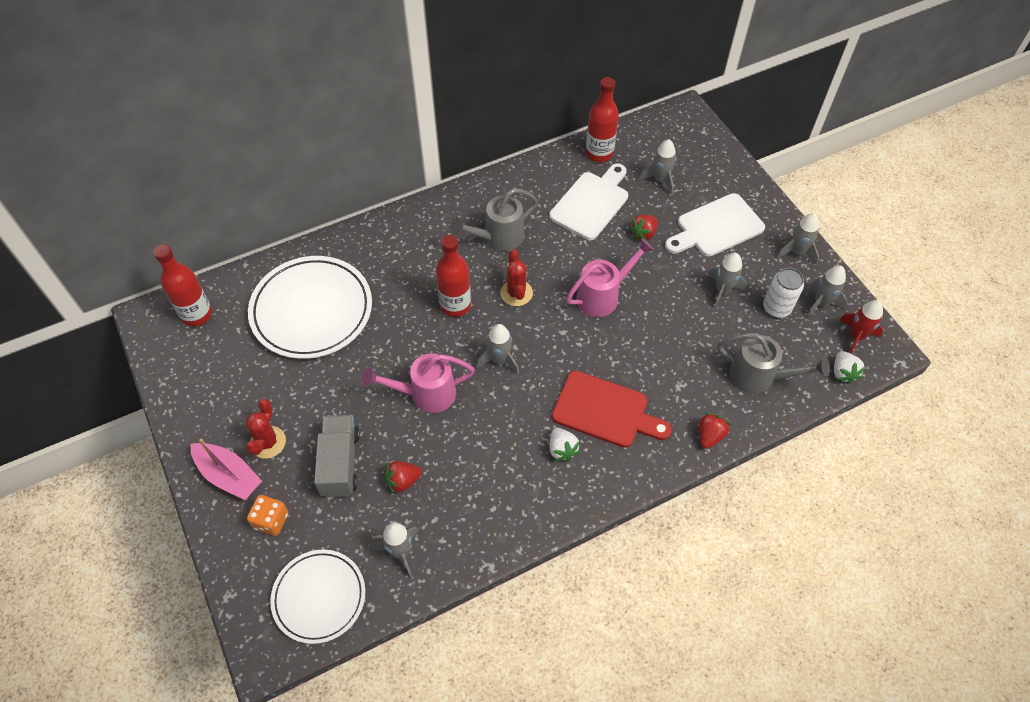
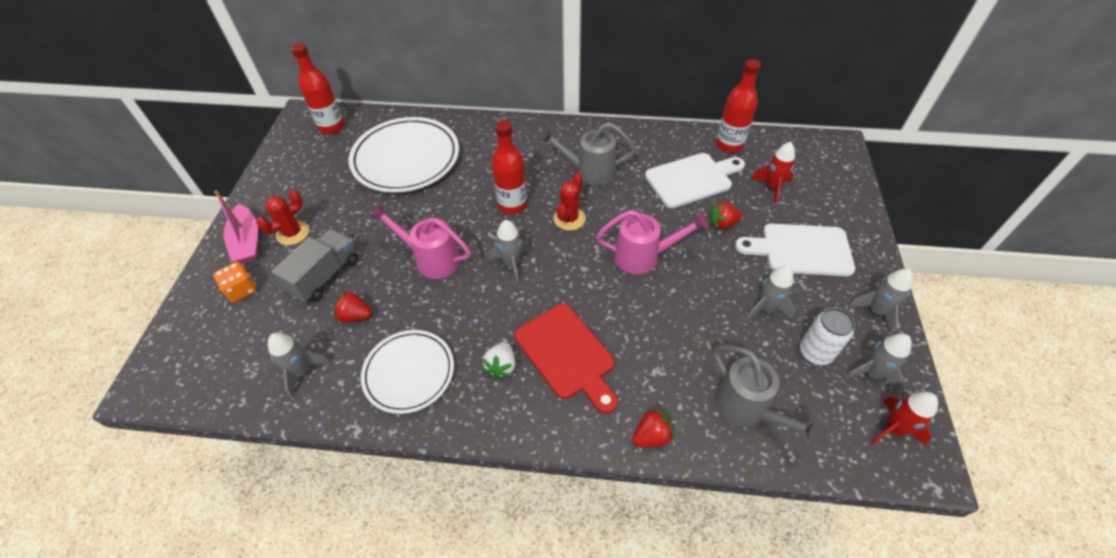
camera: 35 degrees right, 5 degrees down
white plate [270,550,365,644] -> white plate moved to [361,330,454,414]
grey rocket [639,139,676,195] -> red rocket [751,142,795,204]
white strawberry [834,351,866,384] -> none

